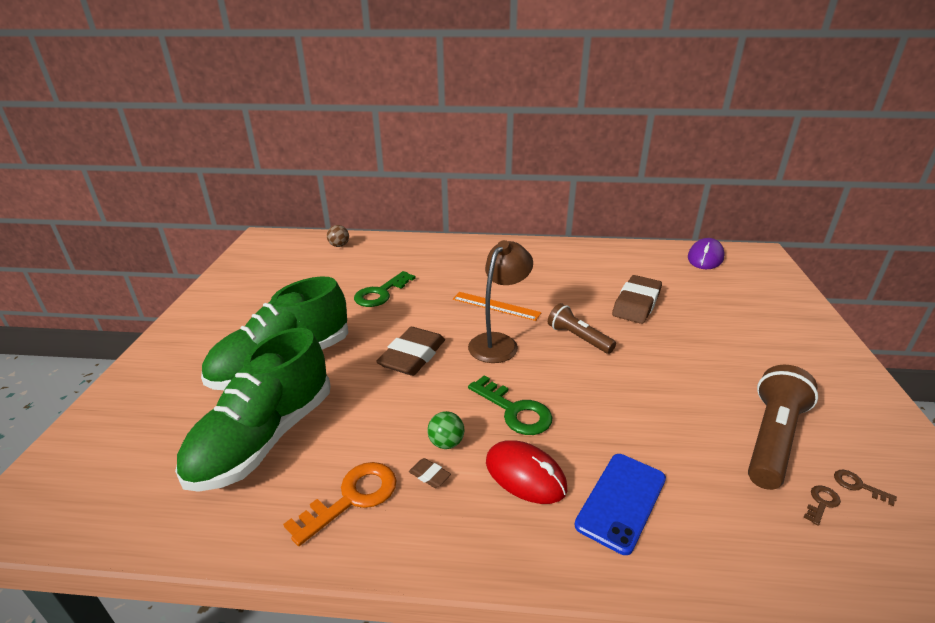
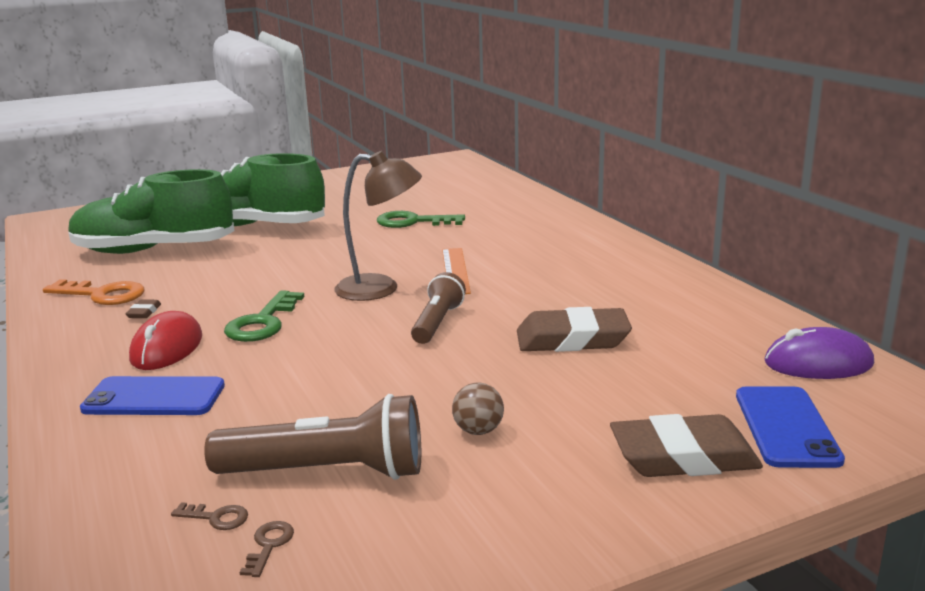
camera: 60 degrees right, 10 degrees down
brown ball [327,225,349,247] -> brown ball moved to [452,382,504,435]
brown eraser [376,327,445,376] -> brown eraser moved to [610,414,763,477]
green ball [427,411,464,449] -> none
none -> blue phone [736,387,845,468]

